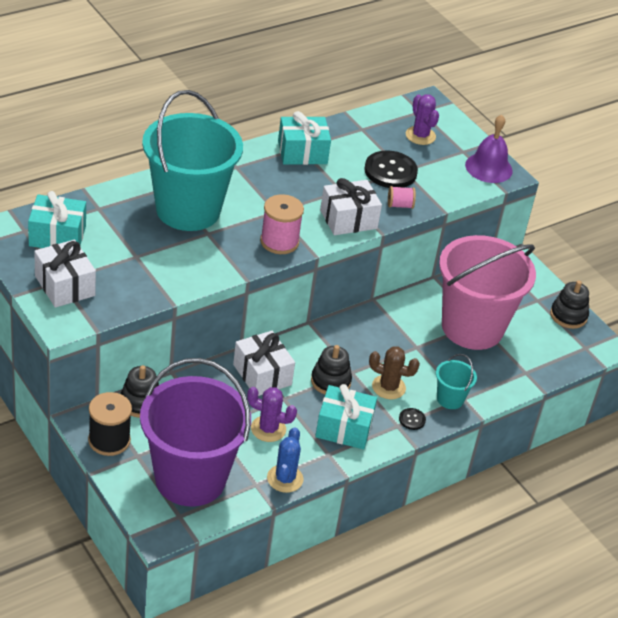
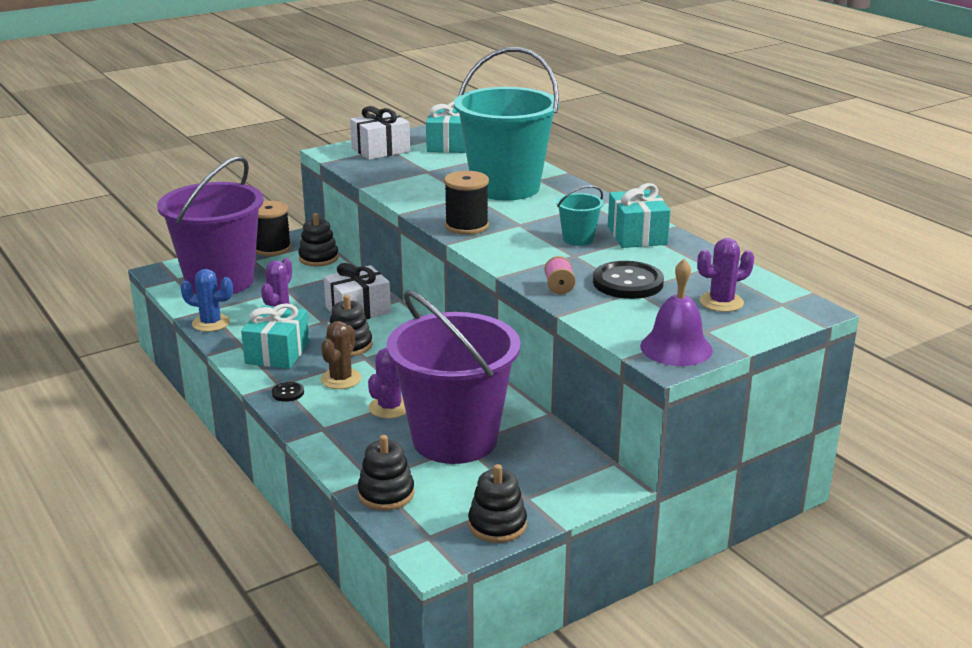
camera: 95 degrees right, 15 degrees down
pink spool [260,194,304,254] -> black spool [444,171,489,235]
white gift [320,178,382,235] -> none
turquoise bucket [436,354,477,409] -> turquoise bucket moved to [556,186,604,246]
pink bucket [439,235,536,350] -> purple bucket [387,290,521,464]
none -> black stacking toy [358,435,415,511]
none -> purple cactus [368,348,406,419]

